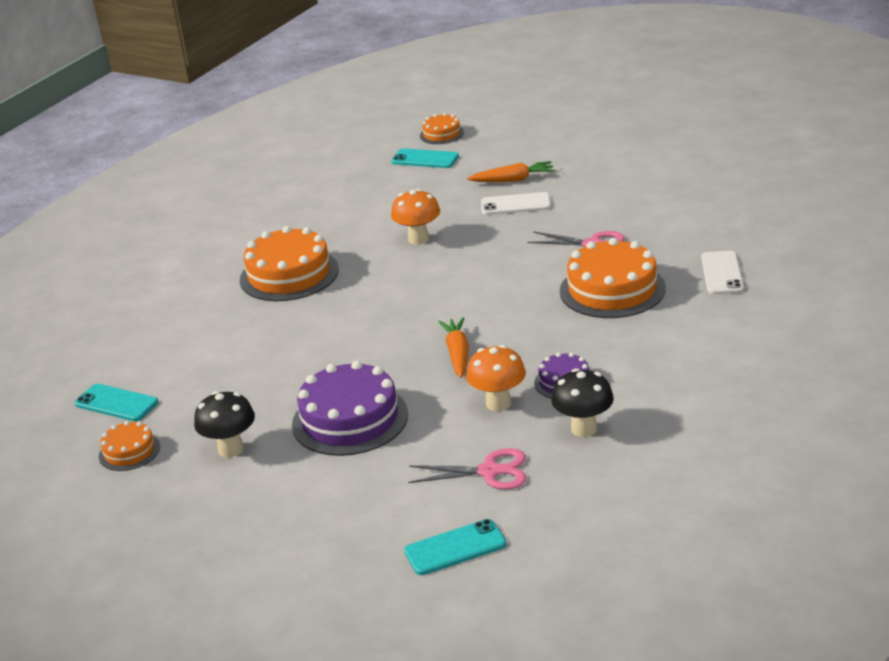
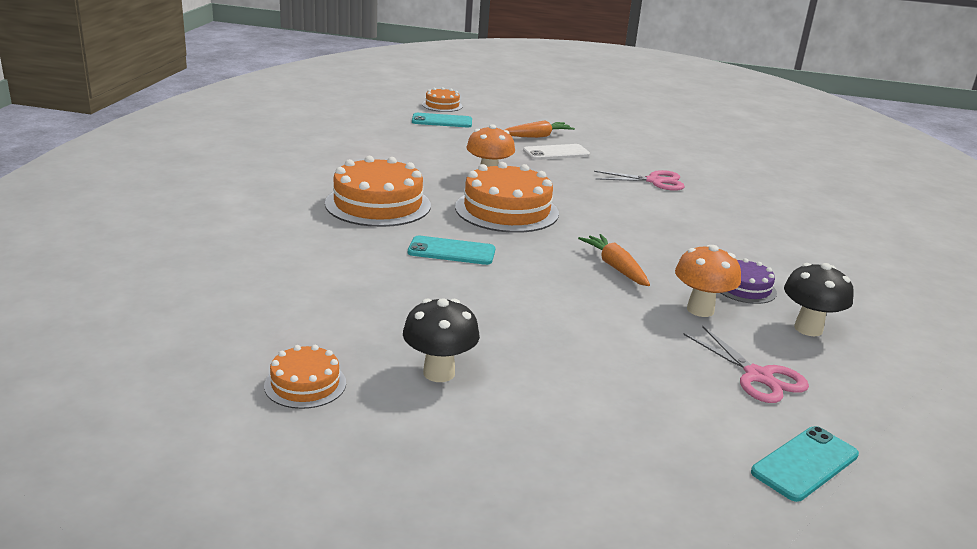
camera: 25 degrees left, 5 degrees down
turquoise phone [75,384,158,421] -> turquoise phone moved to [408,236,495,265]
purple cake [292,361,408,456] -> none
pink scissors [408,448,526,489] -> pink scissors turned 75 degrees clockwise [683,326,809,403]
orange cake [560,238,666,318] -> orange cake moved to [455,162,559,233]
white phone [701,251,744,294] -> none

